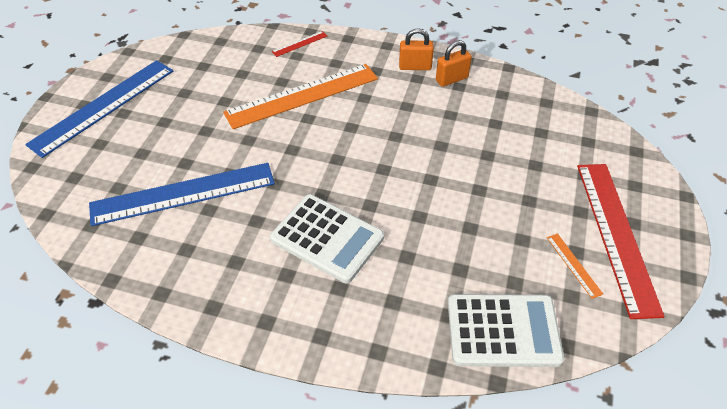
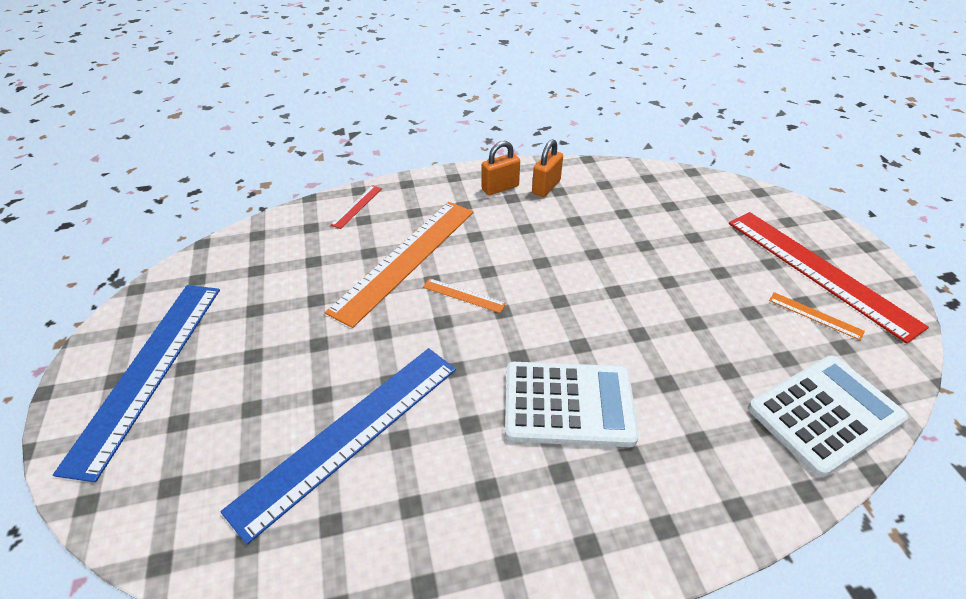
camera: 30 degrees left, 5 degrees down
none -> orange ruler [423,278,506,313]

